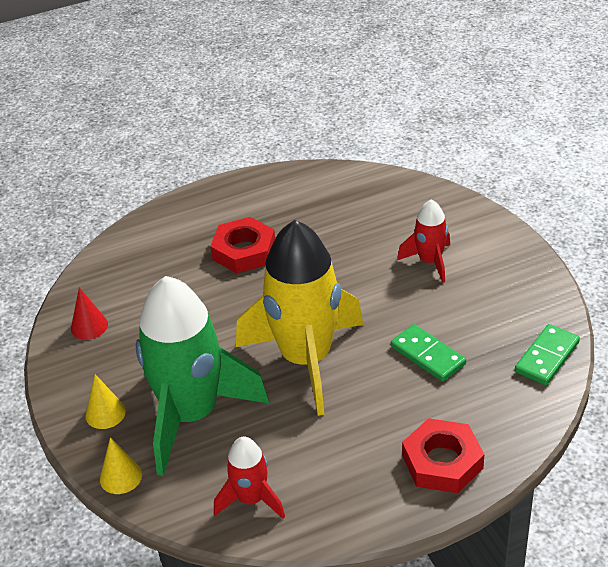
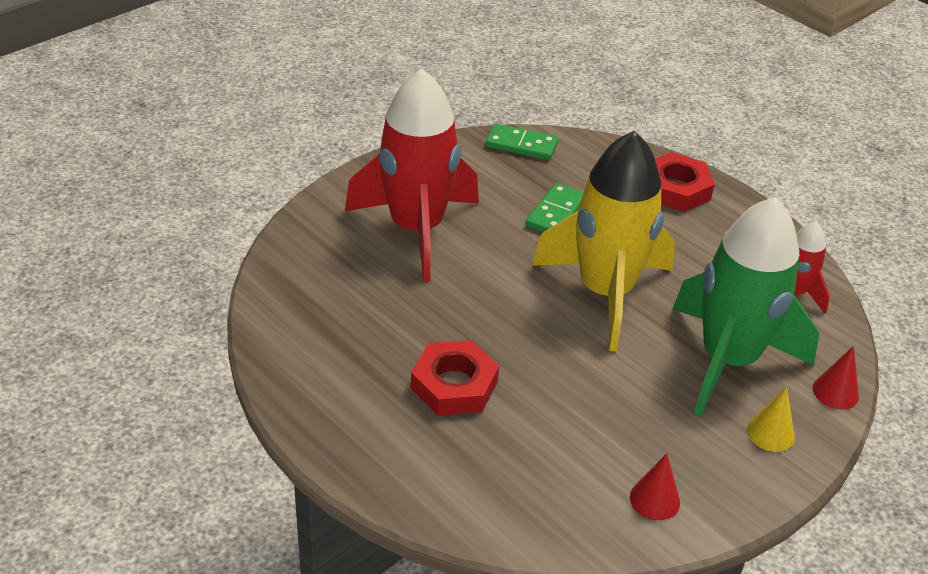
camera: 115 degrees left, 0 degrees up
yellow cone [100,437,142,494] -> red cone [813,346,859,409]
red rocket [397,199,450,283] -> red rocket [345,68,479,282], size x2.09

